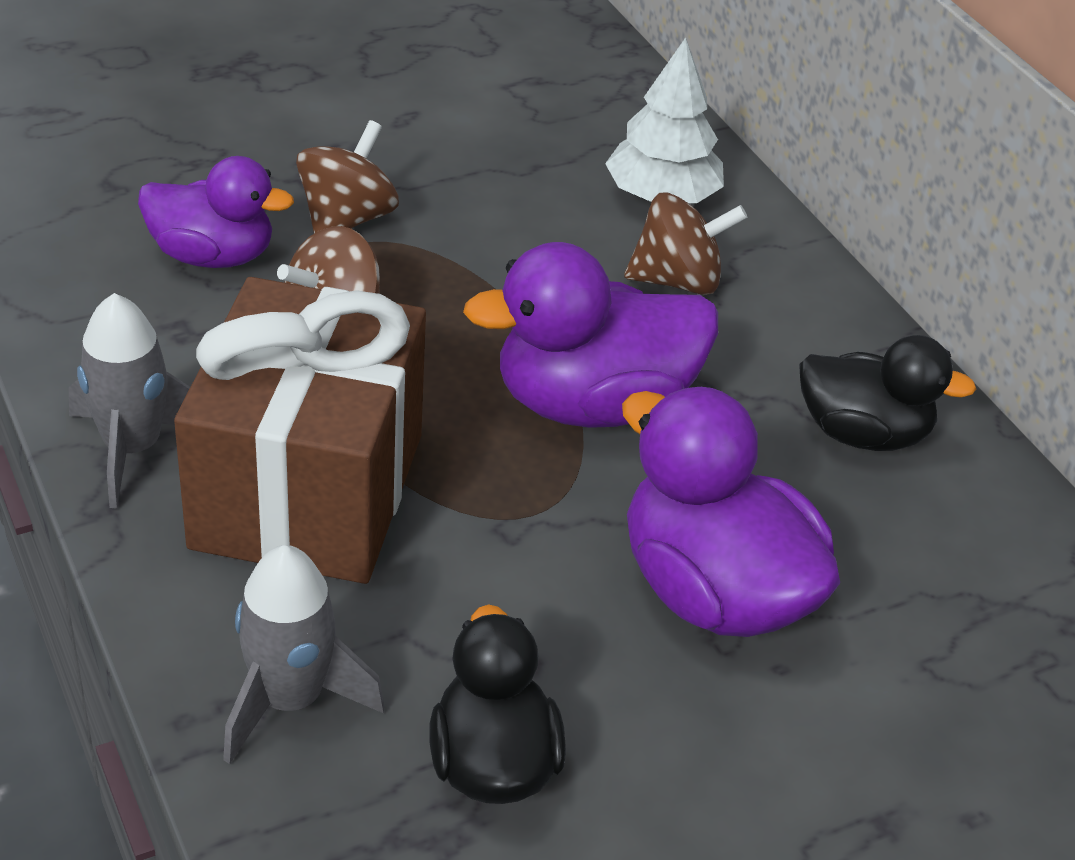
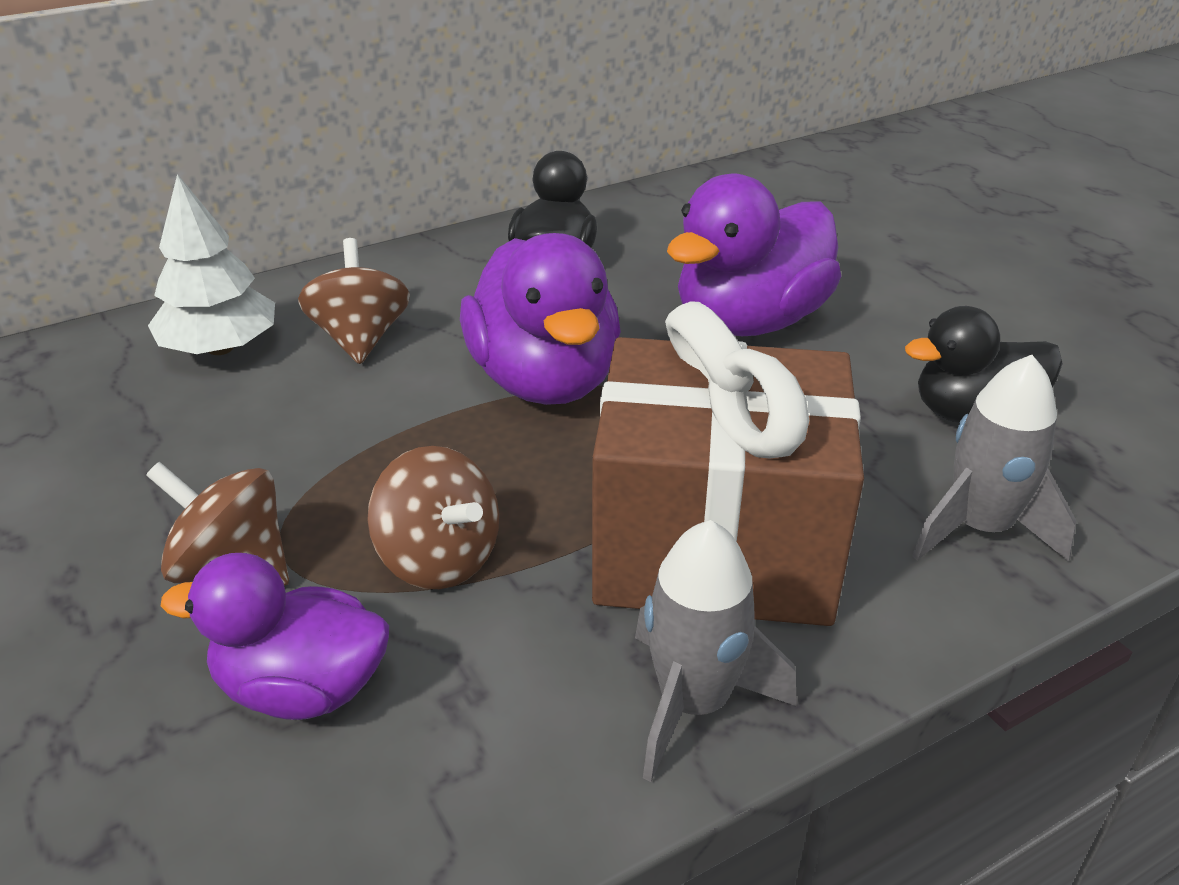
camera: 90 degrees left, 5 degrees down
purple duck [138,156,294,268] -> purple duck turned 90 degrees counterclockwise [161,553,389,720]

